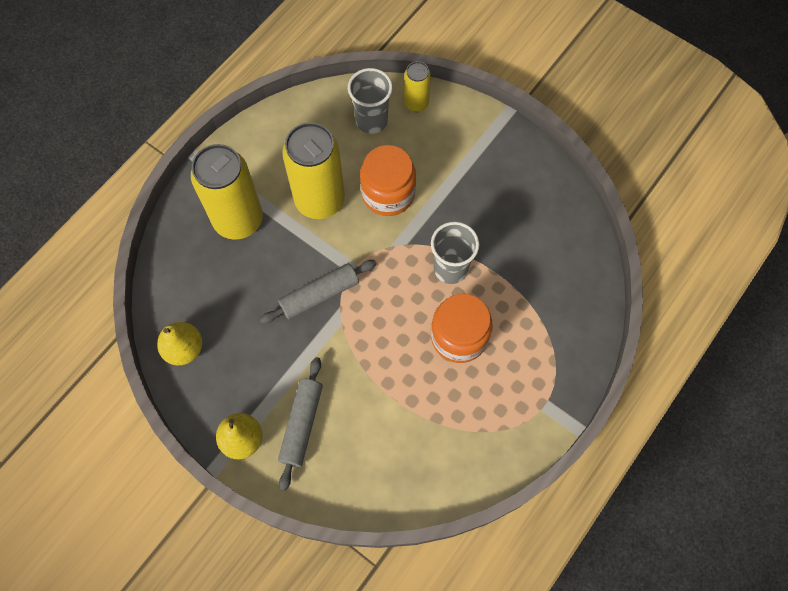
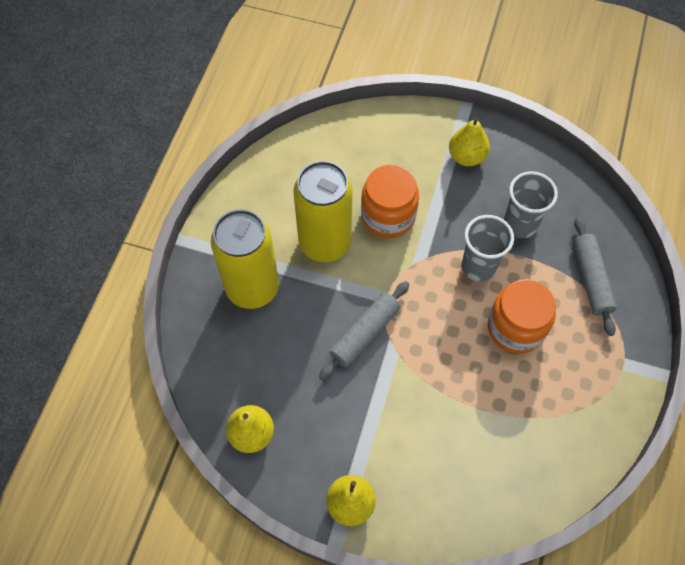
camera: 20 degrees left, 5 degrees down
grey rolling pin [278,357,323,491] -> grey rolling pin moved to [573,217,617,336]
grey cup [348,68,393,134] -> grey cup moved to [504,171,558,238]
yellow can [404,61,431,112] -> none
none -> yellow pear [449,117,490,166]

